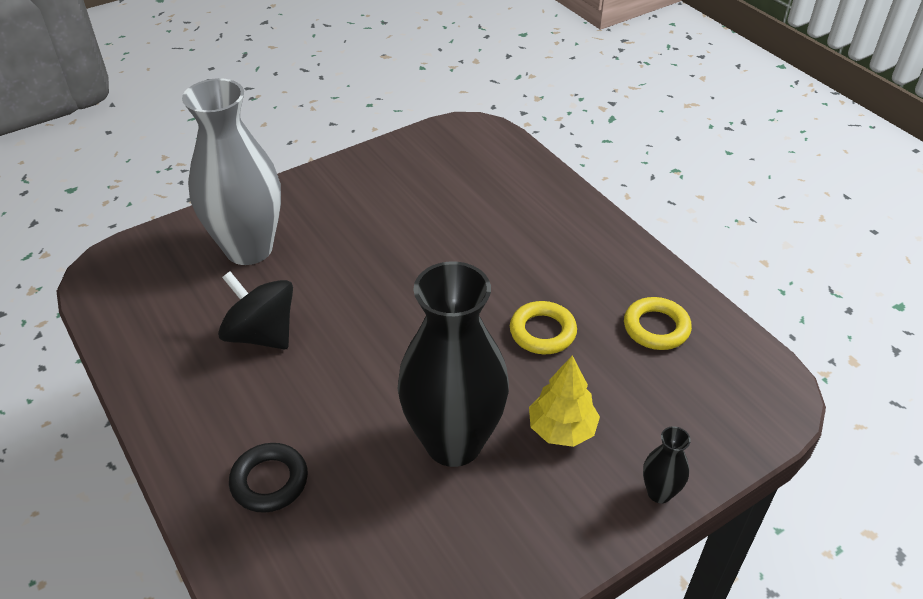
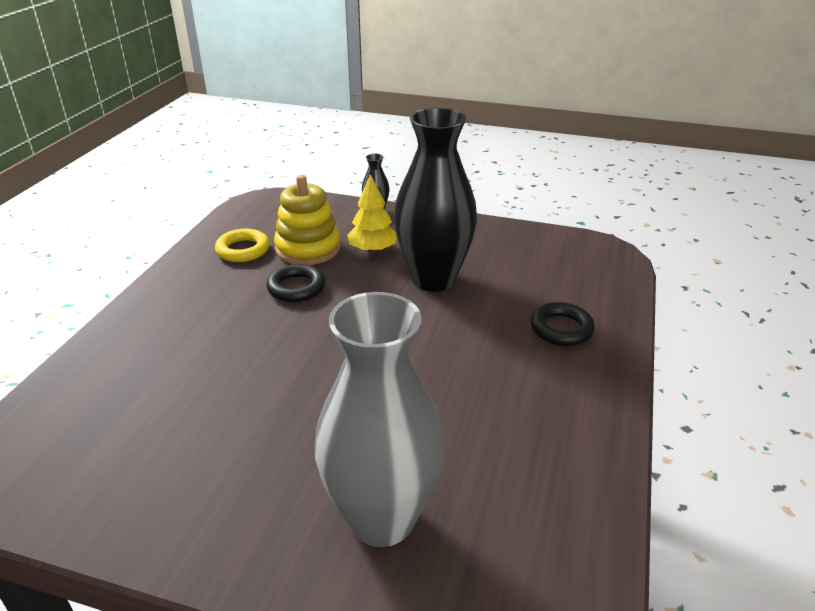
camera: 130 degrees left, 10 degrees down
black spinning top [218,271,293,349] -> none
yellow ring [510,301,577,354] -> black ring [267,264,325,302]
none -> yellow stacking toy [274,175,340,265]

